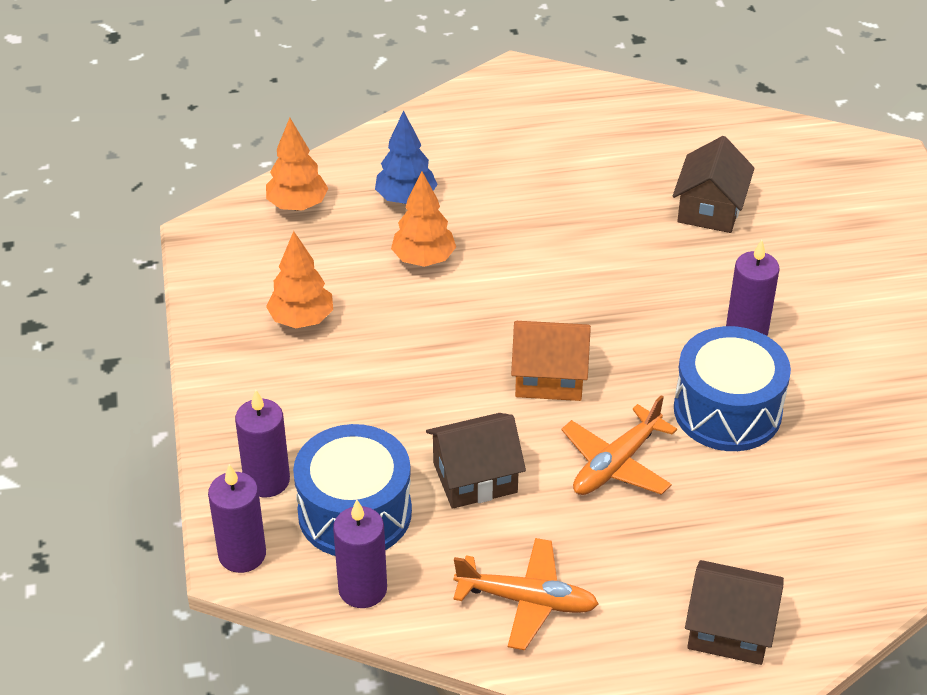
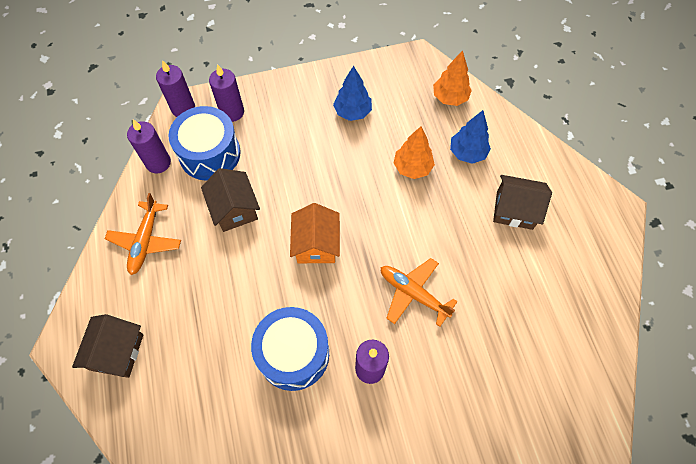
camera: 85 degrees right, 20 degrees up
orange tree [266,231,333,328] -> blue tree [333,66,372,121]
orange plane [562,395,677,495] -> orange plane moved to [381,258,458,327]
brown house [673,136,755,233] -> brown house moved to [493,175,552,230]

